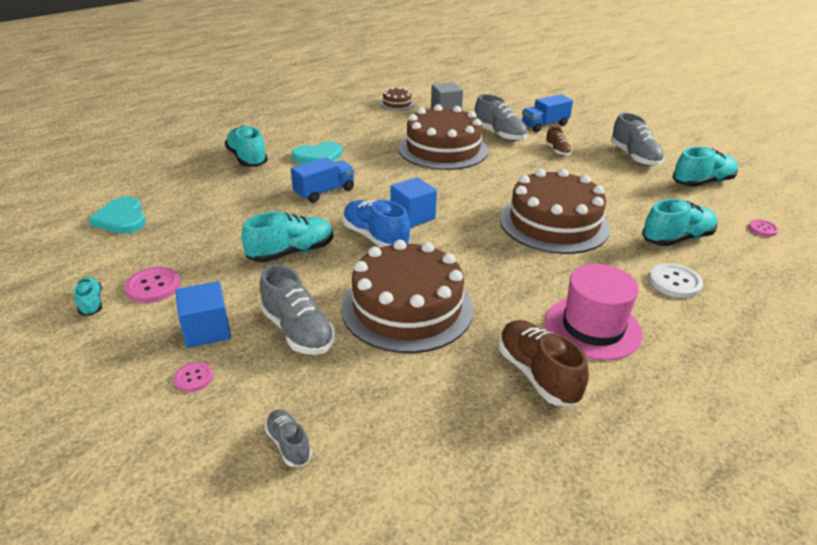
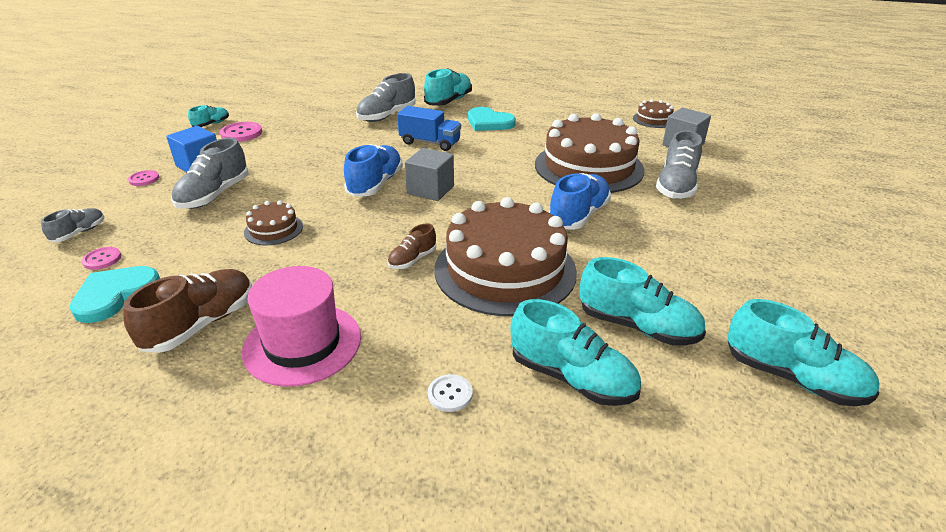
camera: 60 degrees right, 0 degrees up
turquoise heart [88,197,146,234] -> turquoise heart moved to [70,266,160,323]
turquoise shoe [242,212,333,263] -> turquoise shoe moved to [580,257,706,345]
brown cake [341,240,473,353] -> brown cake [244,200,303,245], size x0.44
blue cube [391,177,437,228] -> grey cube [405,148,454,201]
blue truck [522,94,573,132] -> none
brown shoe [545,127,572,156] -> brown shoe moved to [388,223,436,269]
grey shoe [611,113,664,166] -> grey shoe moved to [356,73,416,122]
white button [649,263,703,298] -> white button [428,374,473,412], size x0.61
pink button [748,220,779,236] -> pink button moved to [82,247,121,270]
none -> blue shoe [549,173,611,230]

